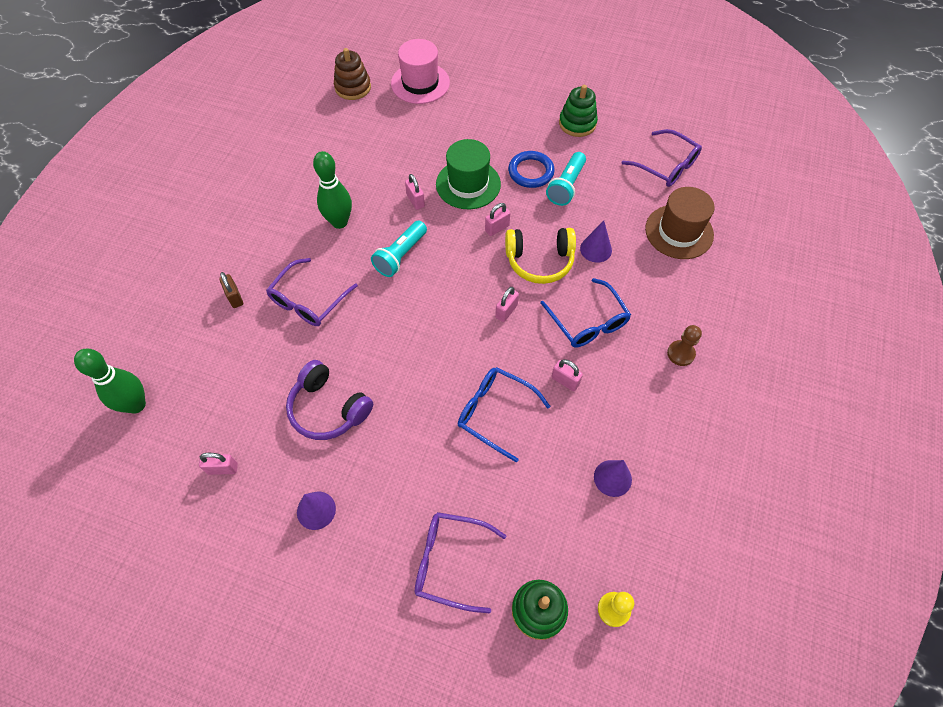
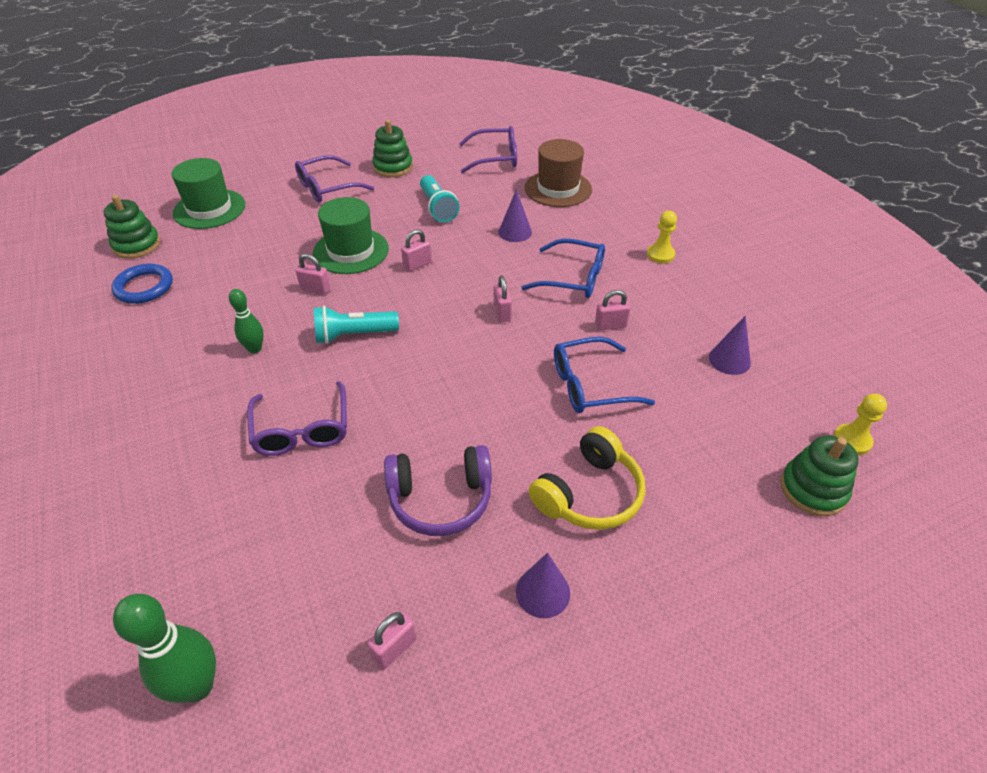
camera: 45 degrees left, 15 degrees down
brown padlock [219,272,243,308] -> none
green bowling pin [313,151,352,229] -> green bowling pin [229,289,264,353], size x0.62
brown stacking toy [334,48,371,100] -> green stacking toy [104,195,160,259]
turquoise flashlight [371,221,427,277] -> turquoise flashlight turned 90 degrees clockwise [314,306,399,344]
pink hat [391,39,450,104] -> green hat [171,158,245,229]
purple glasses [415,512,506,614] -> purple glasses moved to [295,155,374,202]
pink padlock [485,203,510,236] -> pink padlock turned 45 degrees clockwise [401,229,432,271]
yellow headphones [505,228,576,284] -> yellow headphones moved to [528,426,645,530]
blue ring [508,151,555,188] -> blue ring moved to [111,264,173,304]
brown pawn [667,325,702,366] -> yellow pawn [647,211,677,263]

